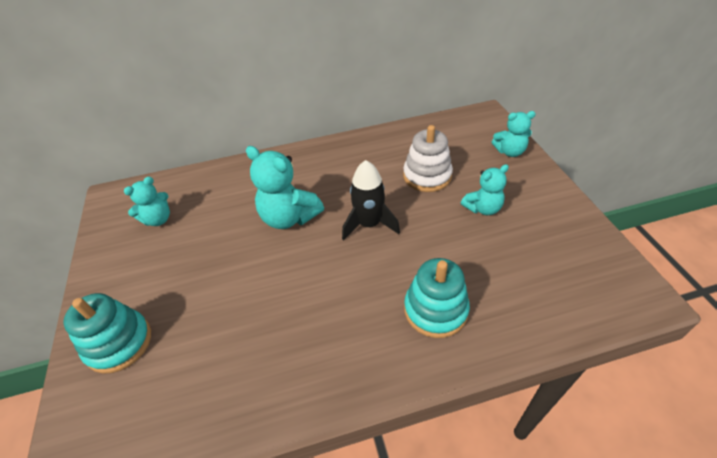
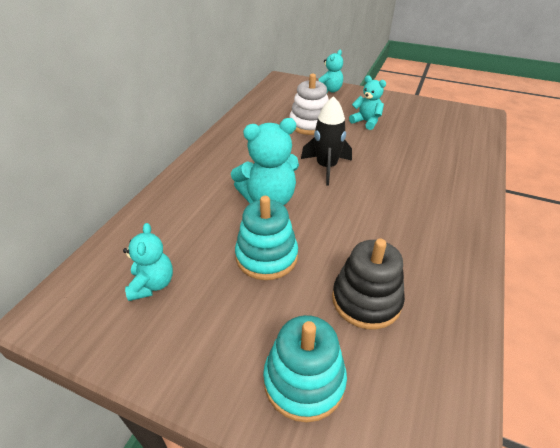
camera: 55 degrees left, 5 degrees down
turquoise stacking toy [404,258,470,338] -> turquoise stacking toy moved to [235,196,298,280]
turquoise teddy bear [461,164,509,215] -> turquoise teddy bear turned 60 degrees counterclockwise [349,75,386,130]
none -> black stacking toy [332,239,405,329]

